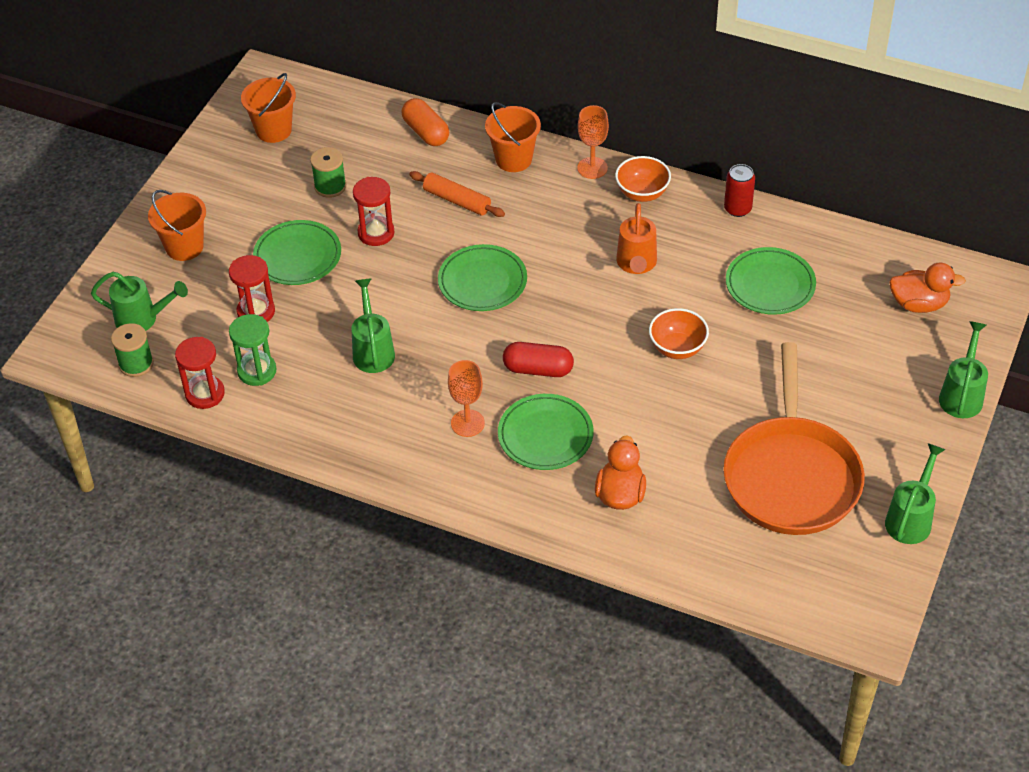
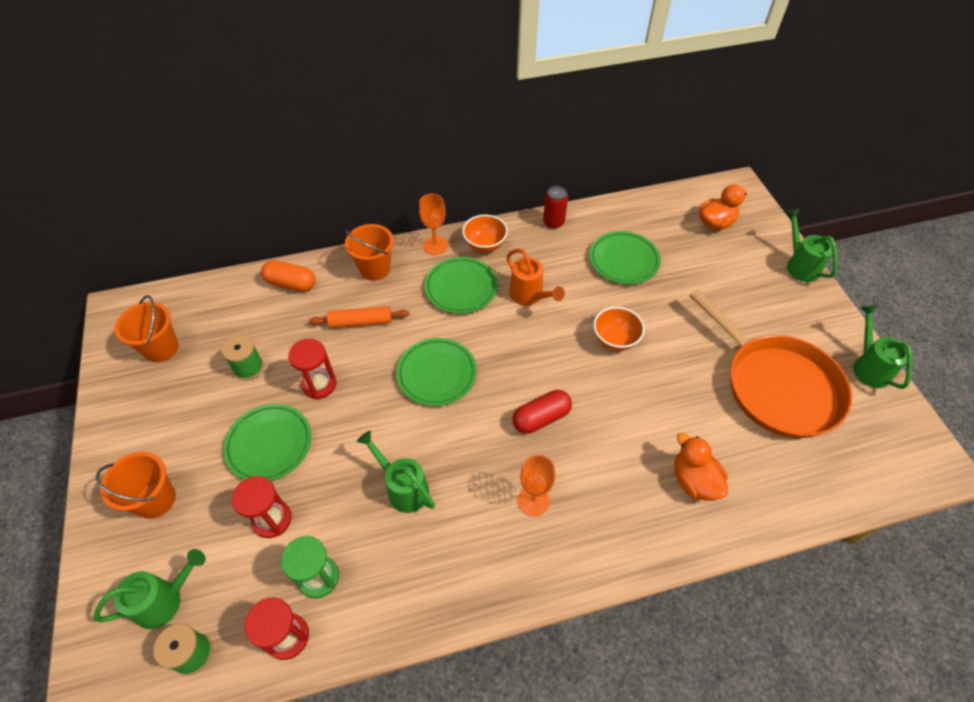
camera: 40 degrees left, 5 degrees up
green plate [498,394,593,470] -> green plate moved to [425,257,498,314]

